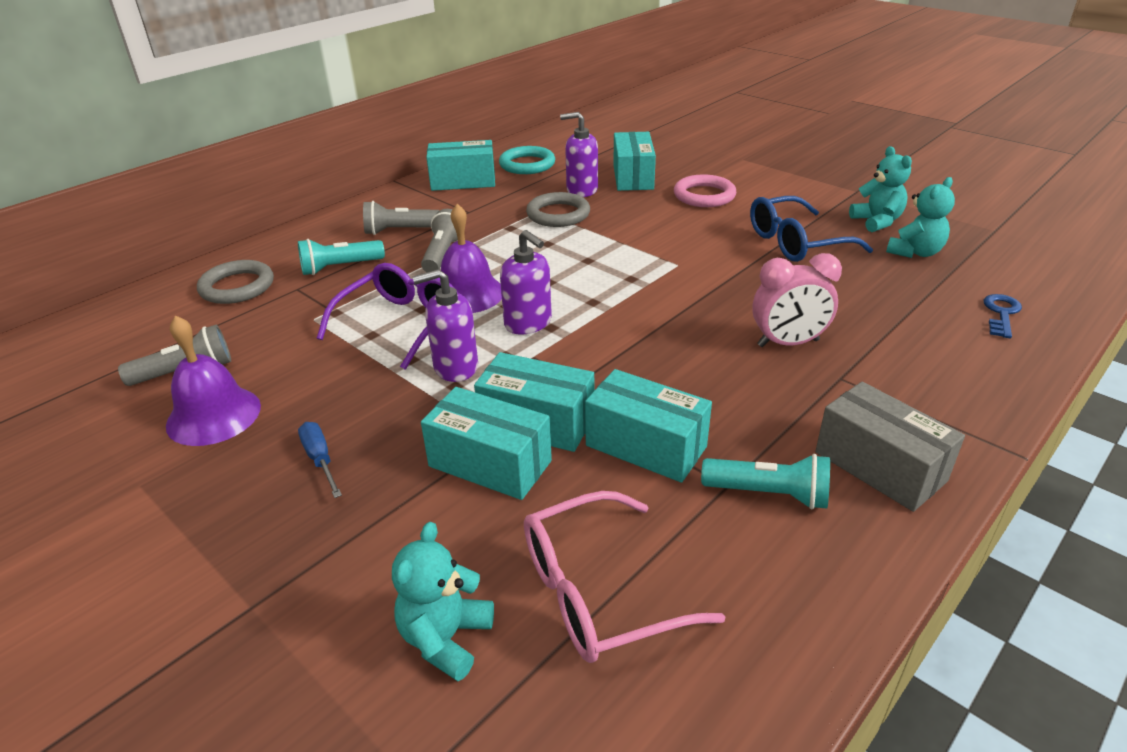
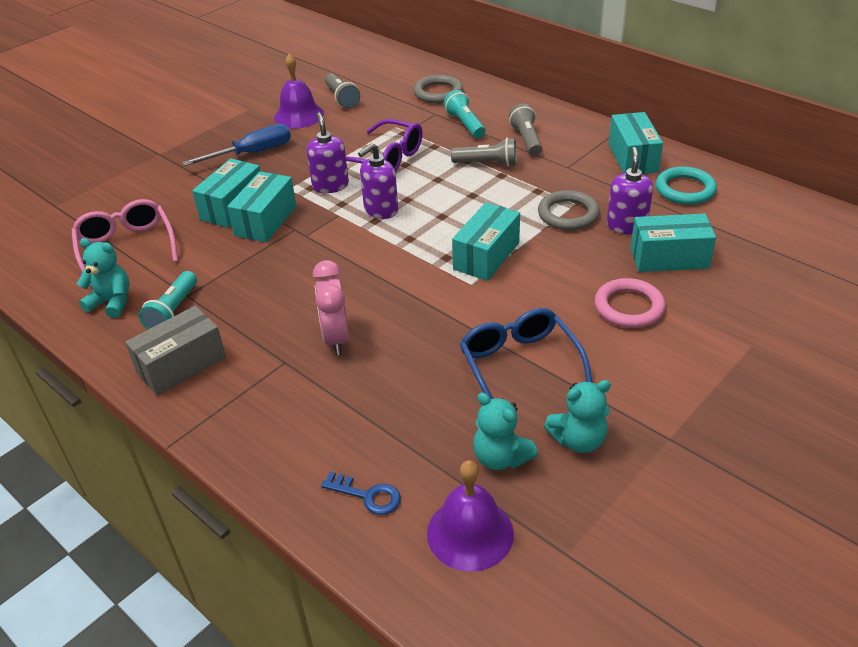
camera: 90 degrees right, 5 degrees up
blue screwdriver [298,422,342,498] -> blue screwdriver [182,124,291,166], size x1.76
turquoise teddy bear [392,522,494,681] -> turquoise teddy bear moved to [77,238,129,318]
purple bell [441,204,502,313] -> purple bell moved to [427,460,514,572]
turquoise box [585,369,712,483] -> turquoise box moved to [452,202,520,281]

